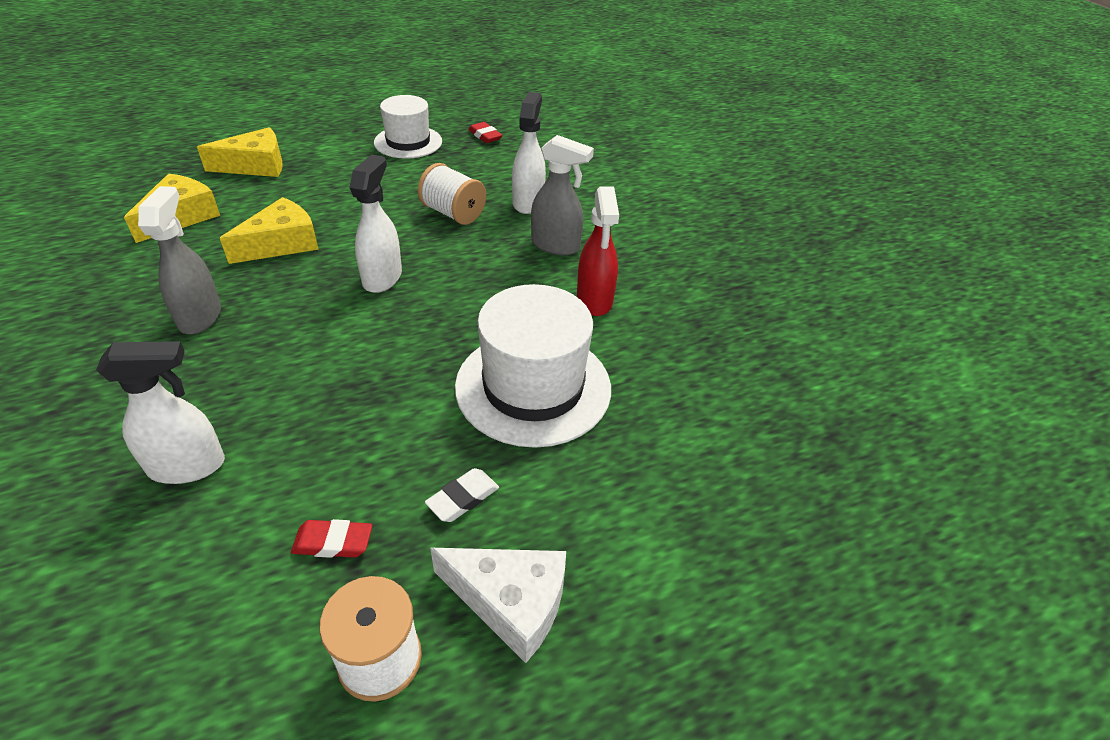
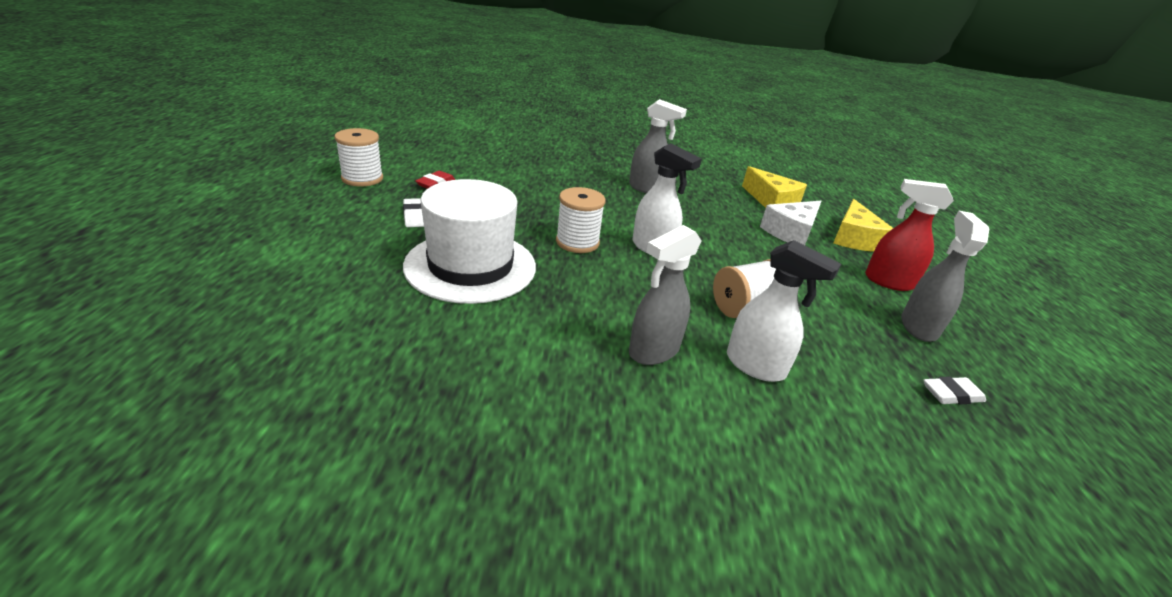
camera: 115 degrees right, 10 degrees down
white spray bottle [96,341,225,484] -> none
yellow cheese [220,197,319,264] -> none
white hat [374,95,442,159] -> grey spray bottle [901,211,989,342]
white cheese [430,548,566,663] -> white cheese moved to [760,201,821,245]
red eraser [468,122,503,143] -> white eraser [923,376,986,404]
red spray bottle [577,186,619,316] -> red spray bottle moved to [865,179,954,291]
none -> white spool [556,187,606,253]

